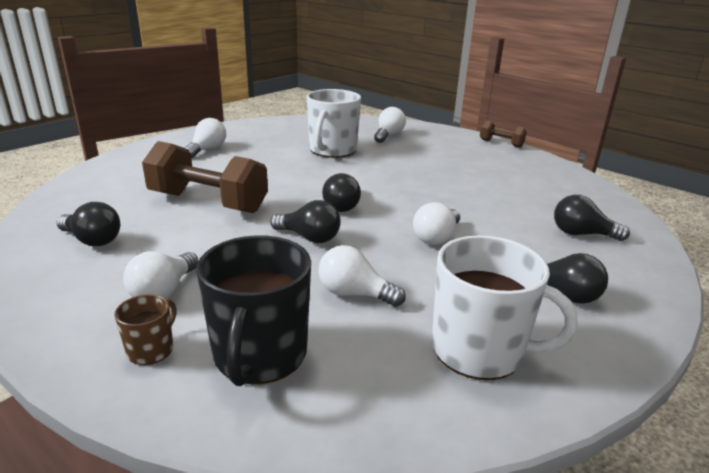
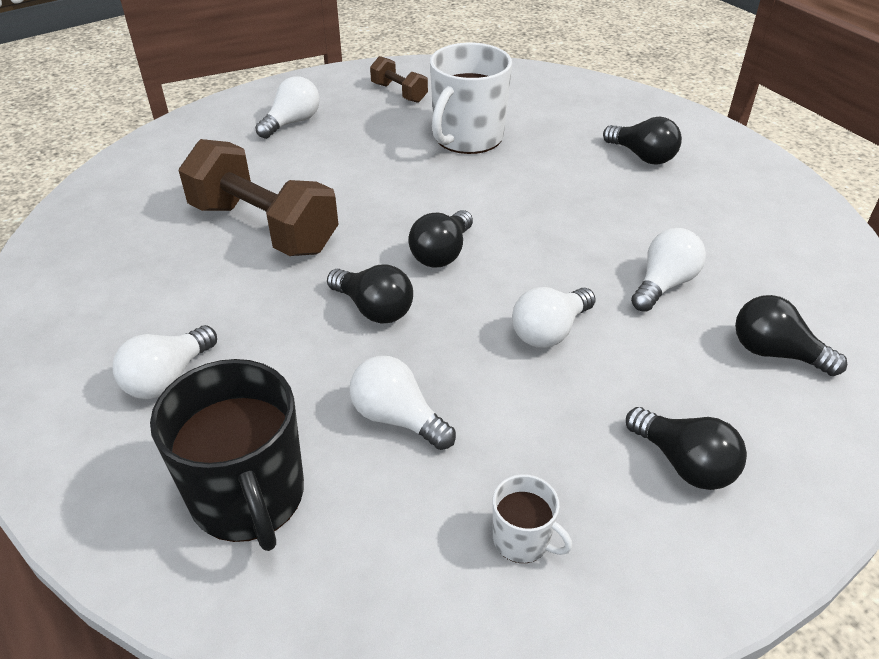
camera: 15 degrees right, 15 degrees up
black light bulb [57,202,120,246] -> black light bulb moved to [603,117,682,165]
brown mug [115,294,177,365] -> none
black mug [197,235,311,386] -> black mug turned 45 degrees counterclockwise [150,359,304,551]
white light bulb [374,107,406,143] -> white light bulb moved to [631,228,706,312]
white mug [432,235,578,380] -> white mug [493,474,572,563], size x0.48
brown dumbbell [480,120,527,148] -> brown dumbbell moved to [370,56,428,103]

